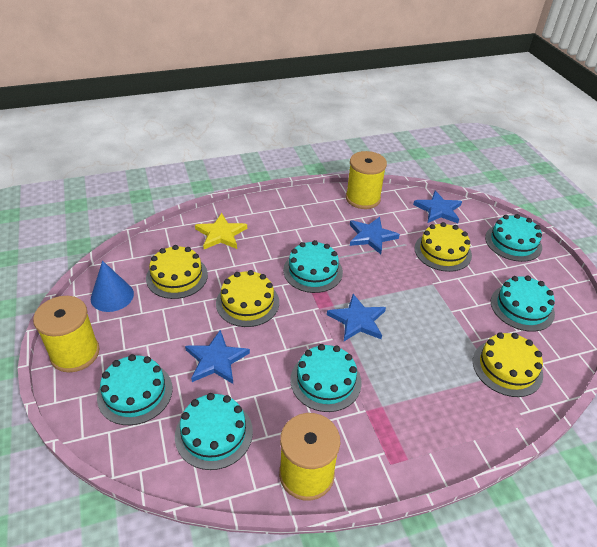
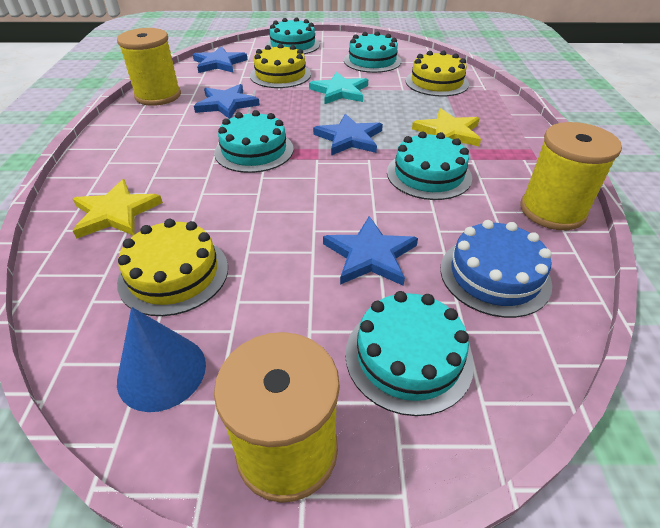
camera: 70 degrees left, 0 degrees up
turquoise cake [175,393,253,470] -> blue cake [440,220,552,318]
yellow cake [216,270,279,327] -> none
none -> turquoise star [309,72,368,104]
none -> yellow star [412,108,481,146]

